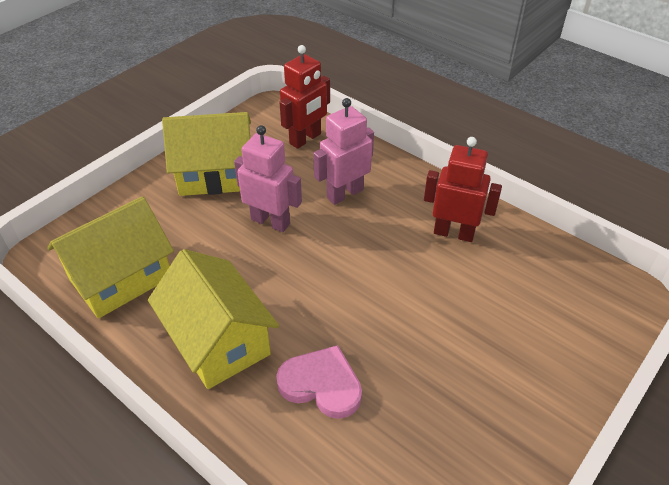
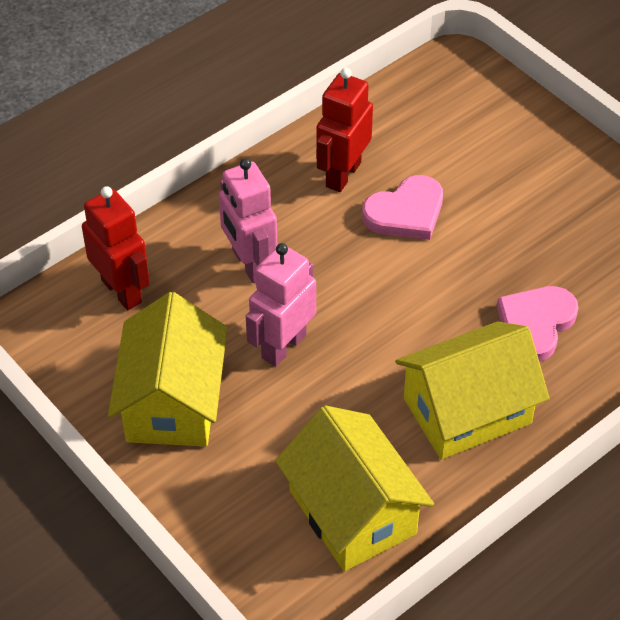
camera: 80 degrees left, 5 degrees up
none -> pink heart [362,175,443,240]

